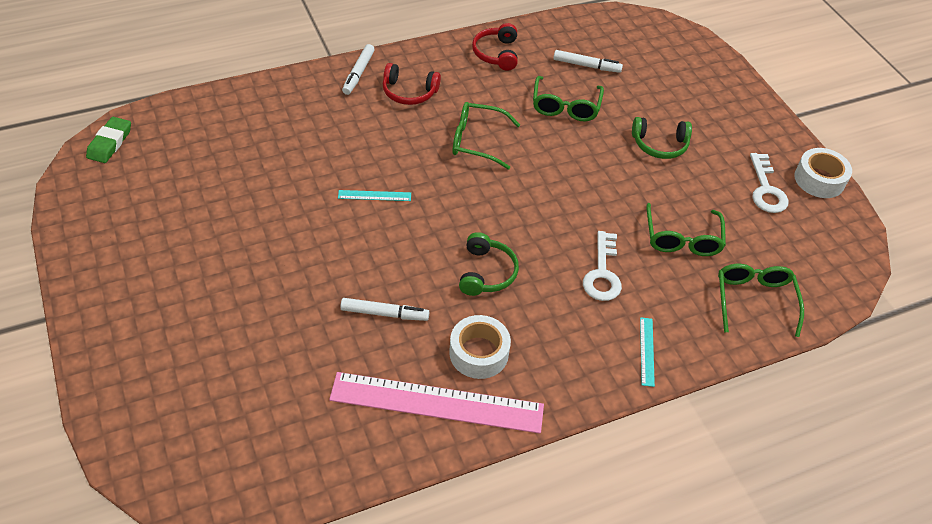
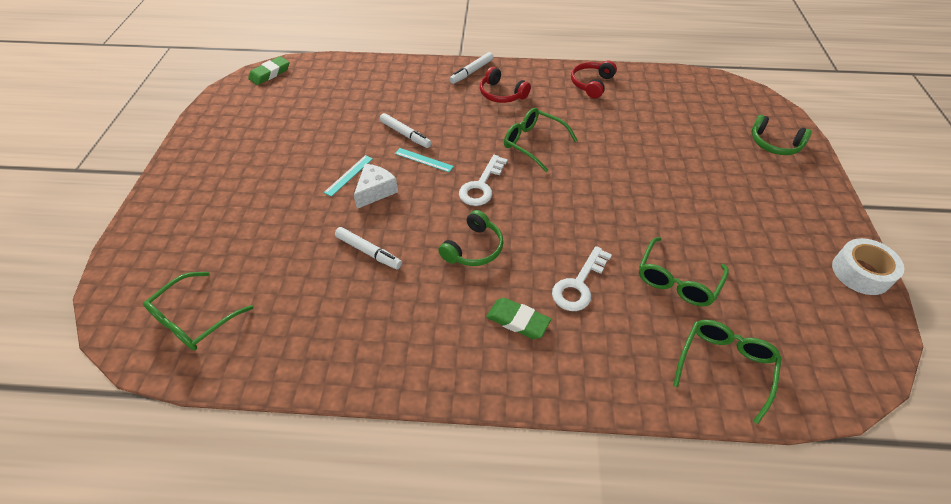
camera: 30 degrees right, 0 degrees up
pink ruler [329,372,544,434] -> none
white tape [449,315,511,379] -> none
green glasses [533,76,604,121] -> green glasses moved to [143,272,253,351]
white marker [553,50,623,73] -> white marker moved to [380,113,432,148]
green headphones [632,117,692,159] -> green headphones moved to [751,115,812,155]
turquoise ruler [640,317,655,387] -> turquoise ruler moved to [324,155,373,197]
white key [750,153,789,213] -> white key moved to [459,155,508,206]
none -> white cheese [354,164,398,209]
none -> green eraser [486,298,551,339]

